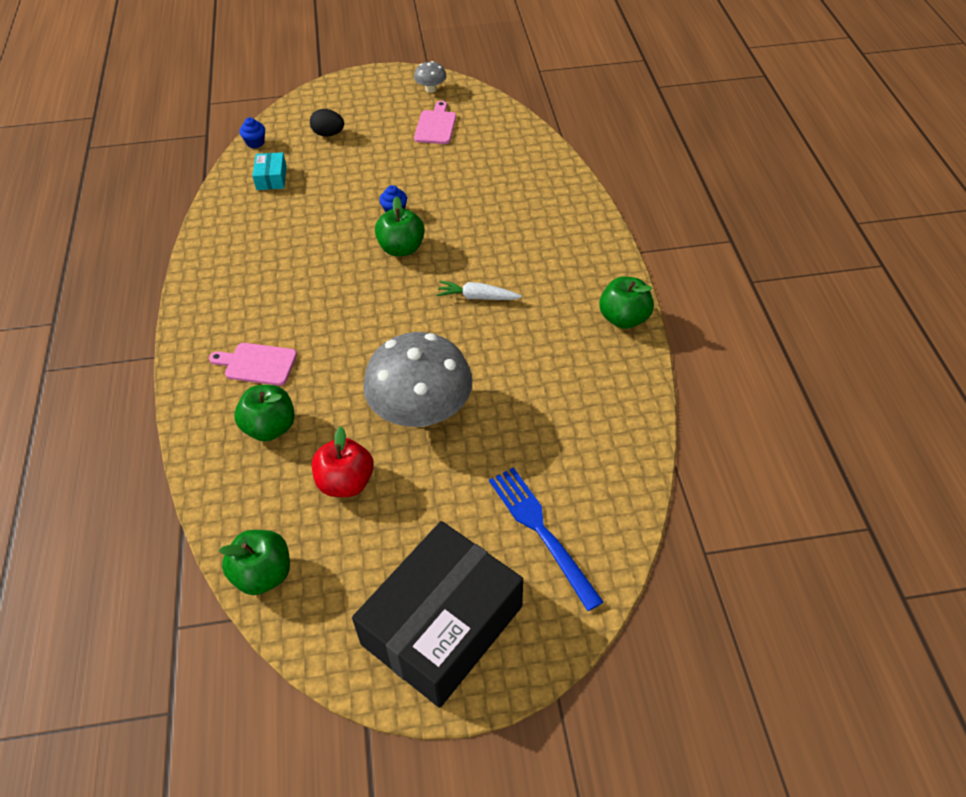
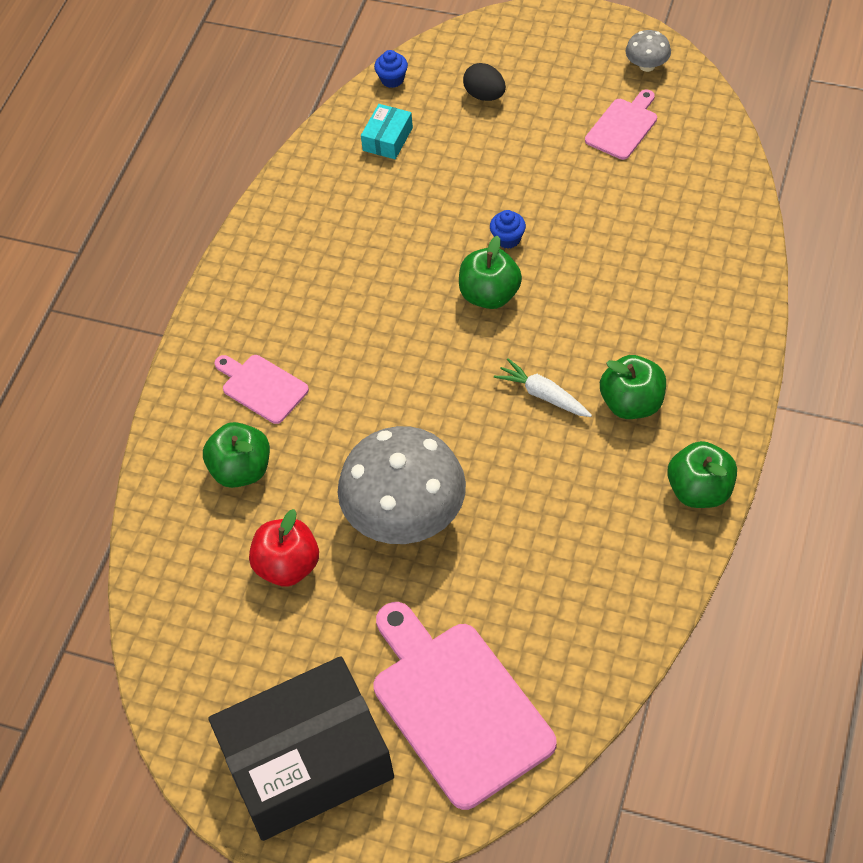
camera: 30 degrees right, 5 degrees up
green apple [219,530,290,595] -> green apple moved to [600,355,666,419]
blue fork [489,467,604,611] -> pink cutting board [373,602,557,810]

